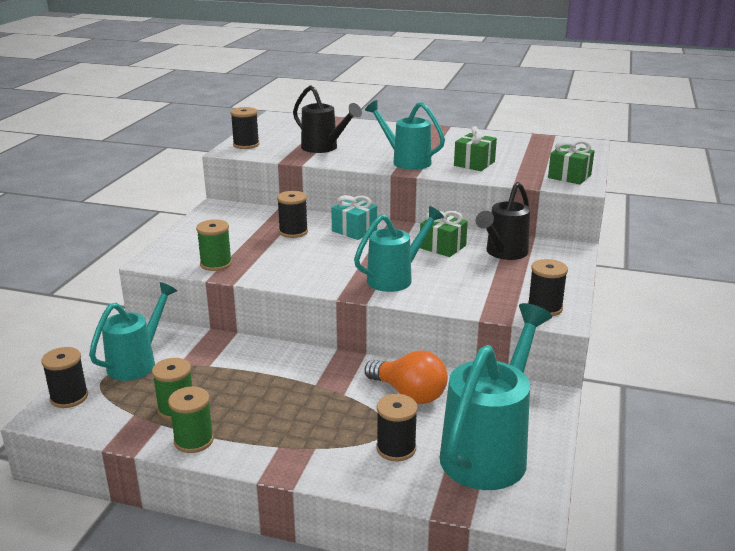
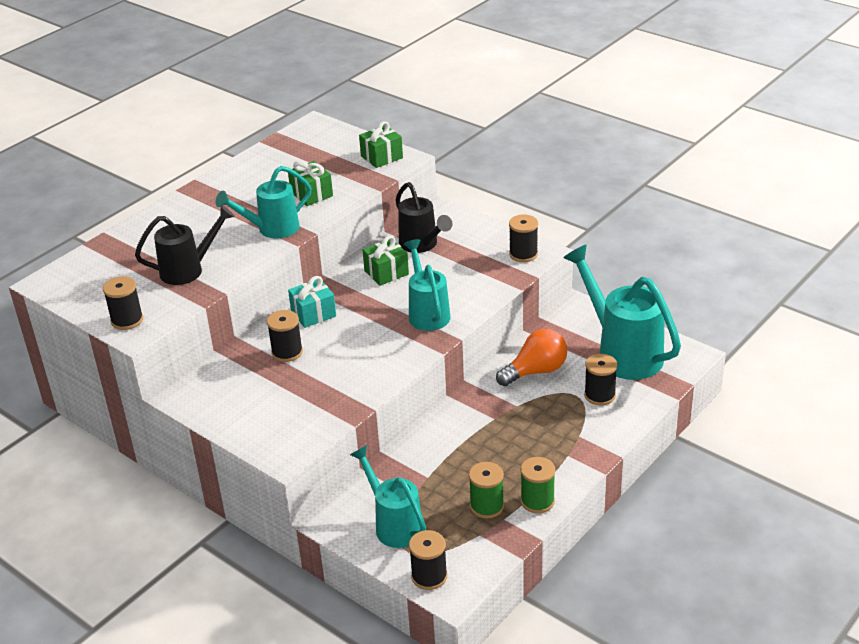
camera: 65 degrees left, 10 degrees up
green spool [196,219,232,271] -> none

